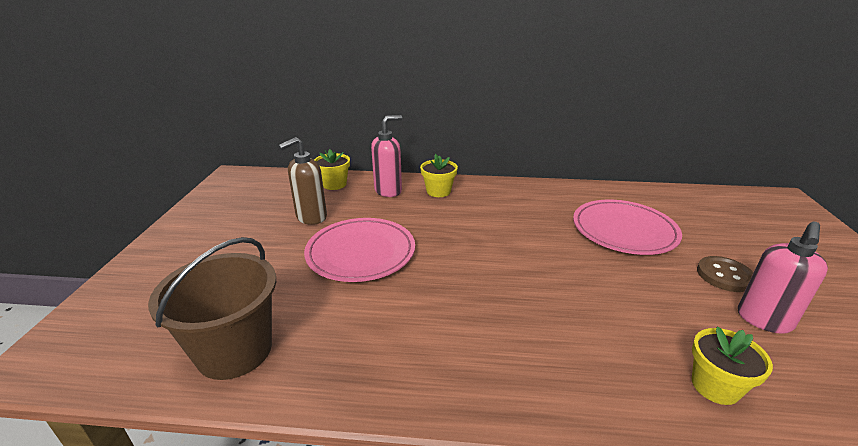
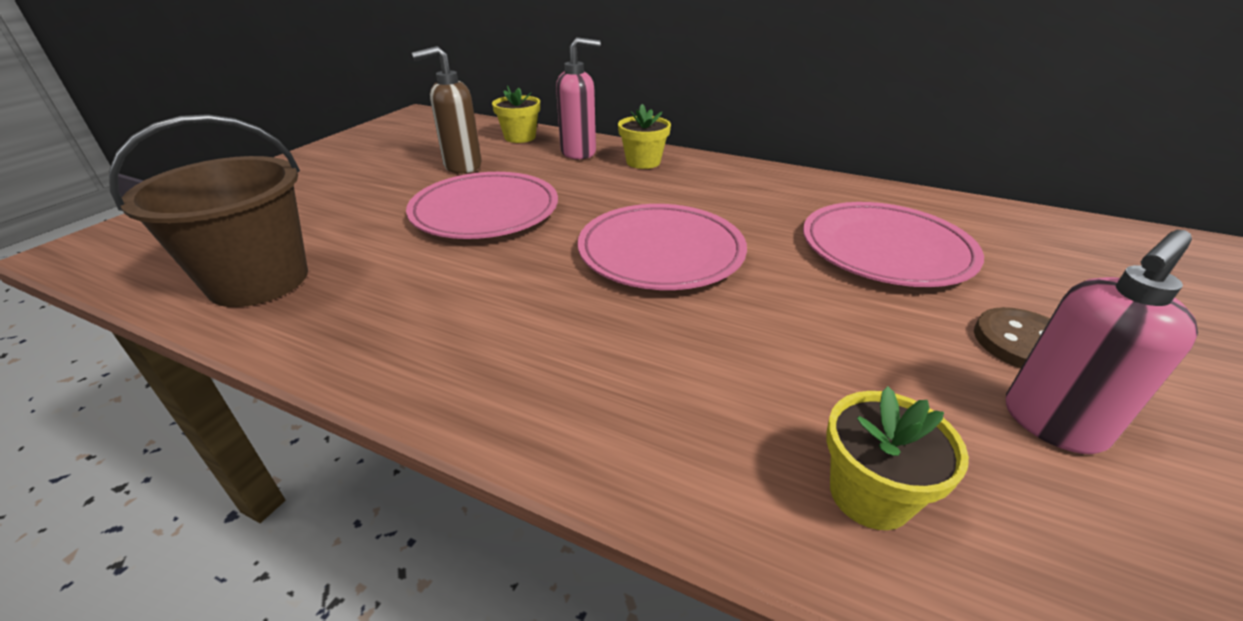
camera: 20 degrees right, 5 degrees up
none -> pink plate [578,204,747,290]

